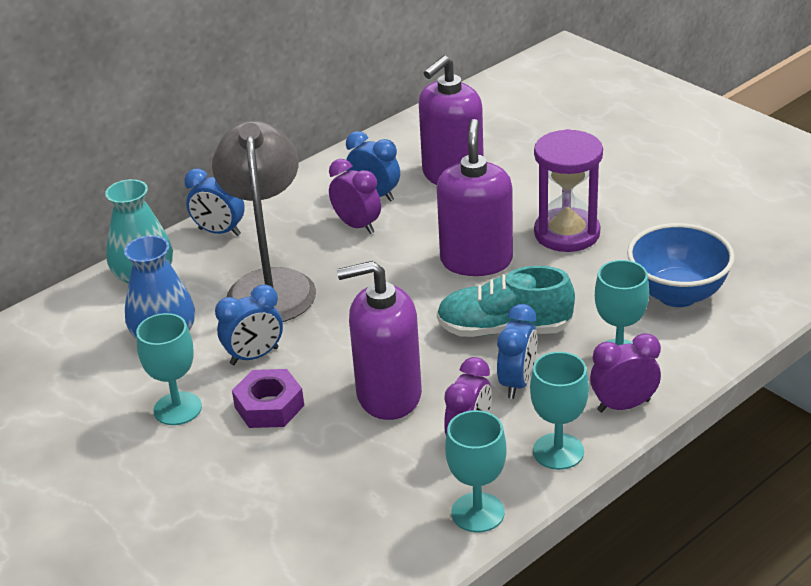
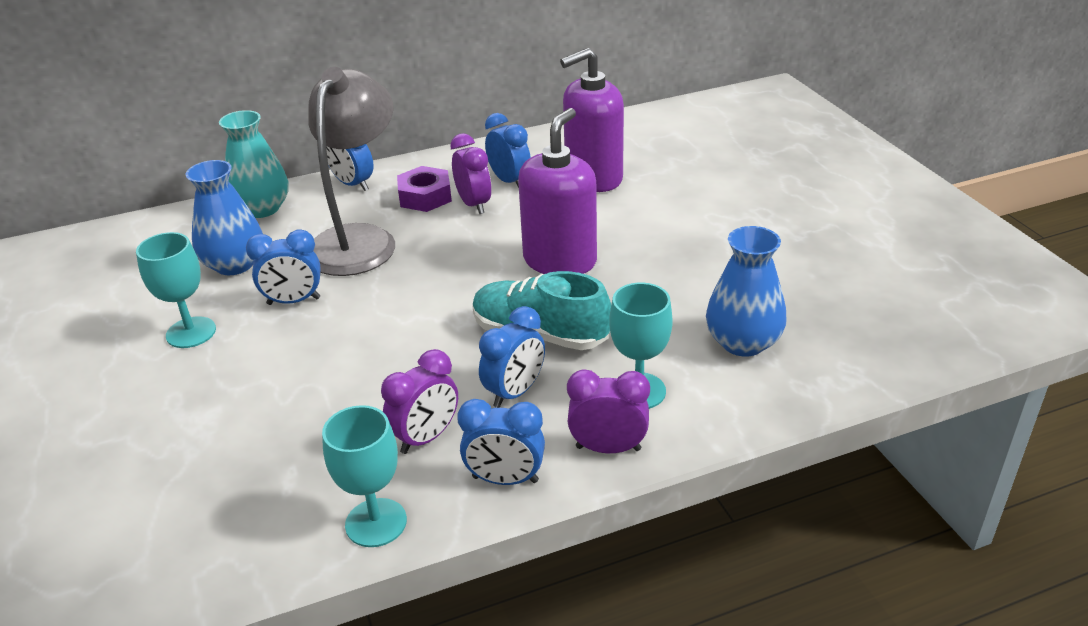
camera: 20 degrees right, 0 degrees up
purple nut [232,369,304,428] -> purple nut moved to [397,166,452,212]
purple soap dispenser [337,261,422,420] -> none
turquoise goblet [530,352,589,470] -> blue clock [457,399,545,485]
purple hourglass [534,129,603,252] -> none
blue bowl [627,223,735,307] -> blue vase [706,226,786,357]

